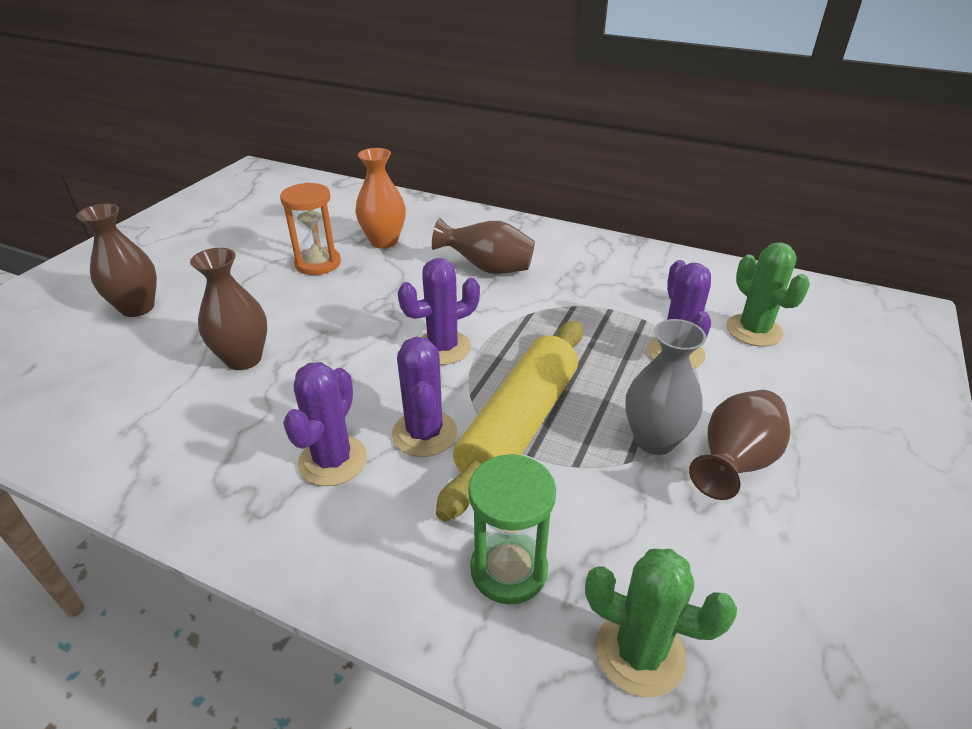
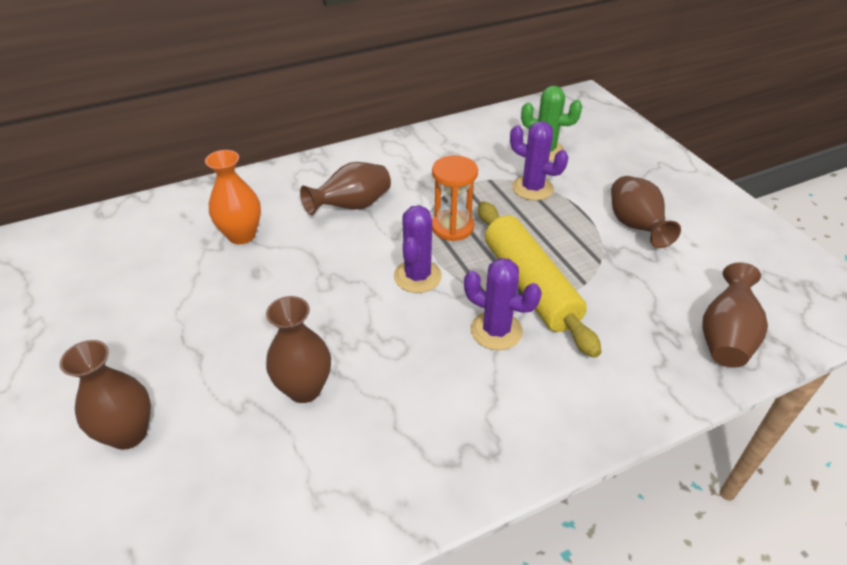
camera: 50 degrees left, 5 degrees up
orange hourglass [280,183,341,275] -> orange hourglass moved to [432,155,478,241]
purple cactus [283,362,367,486] -> none
green hourglass [468,454,556,604] -> none
green cactus [585,549,737,697] -> brown vase [703,262,768,368]
grey vase [625,319,706,455] -> none

